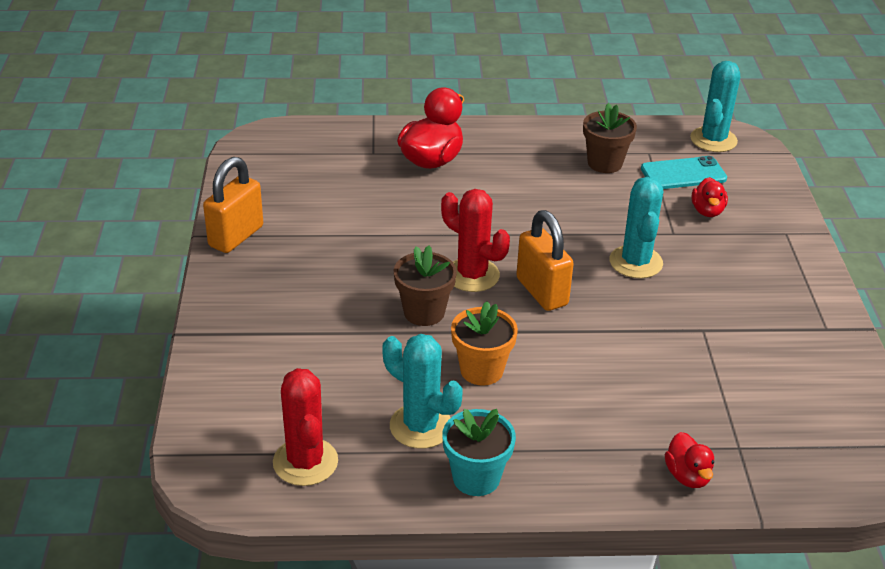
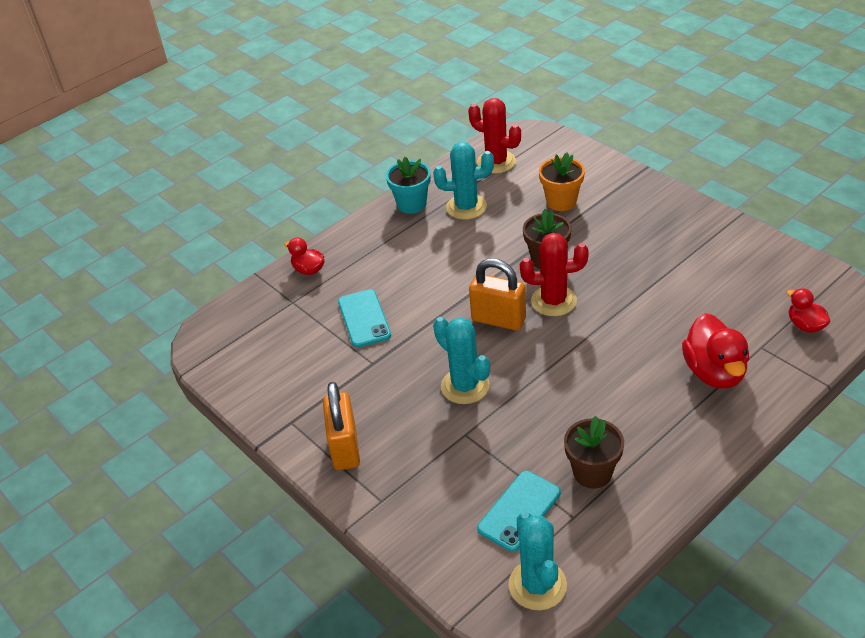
camera: 145 degrees right, 5 degrees up
orange padlock [203,157,263,253] -> orange padlock moved to [323,382,360,470]
orange flower pot [451,301,518,386] -> orange flower pot moved to [539,153,585,211]
red duck [692,177,728,217] -> red duck moved to [787,288,831,333]
none -> turquoise phone [338,289,391,348]

